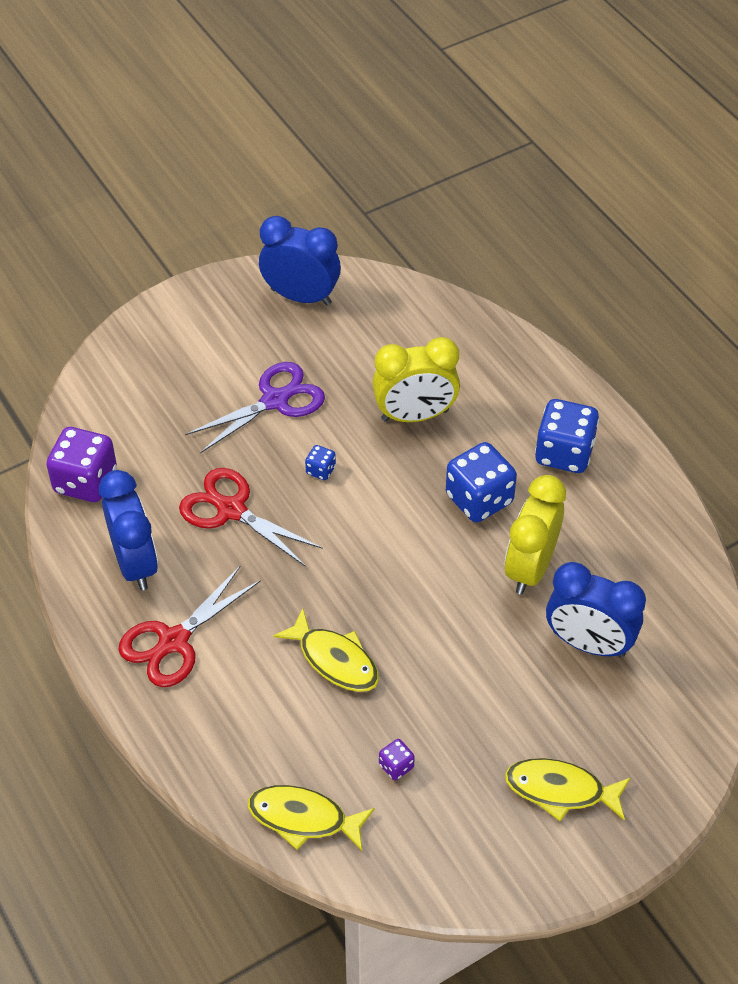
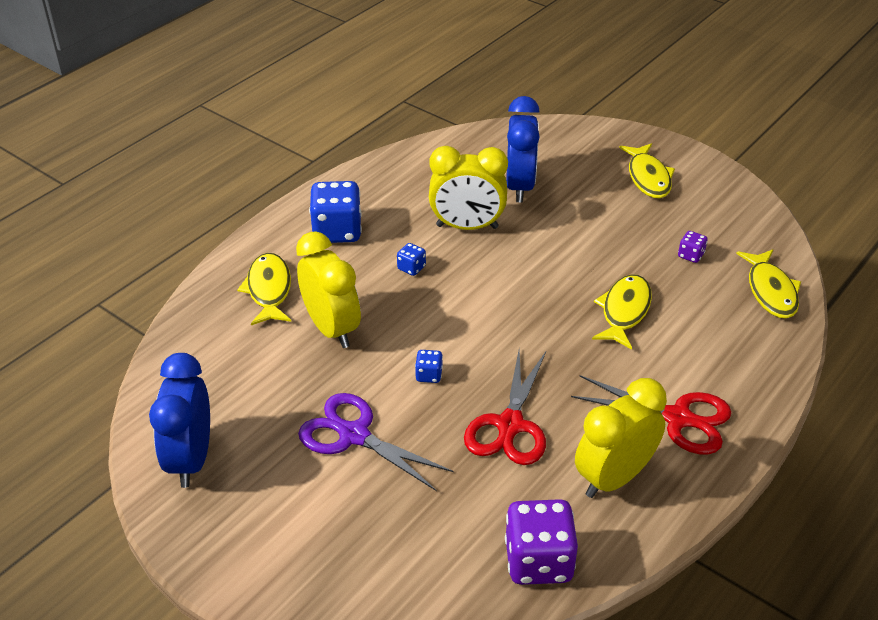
camera: 110 degrees left, 10 degrees down
blue clock [99,470,158,590] -> yellow clock [575,378,667,498]
blue dice [446,442,517,523] -> blue dice [397,243,426,276], size x0.46
none -> yellow fish [237,253,291,325]

